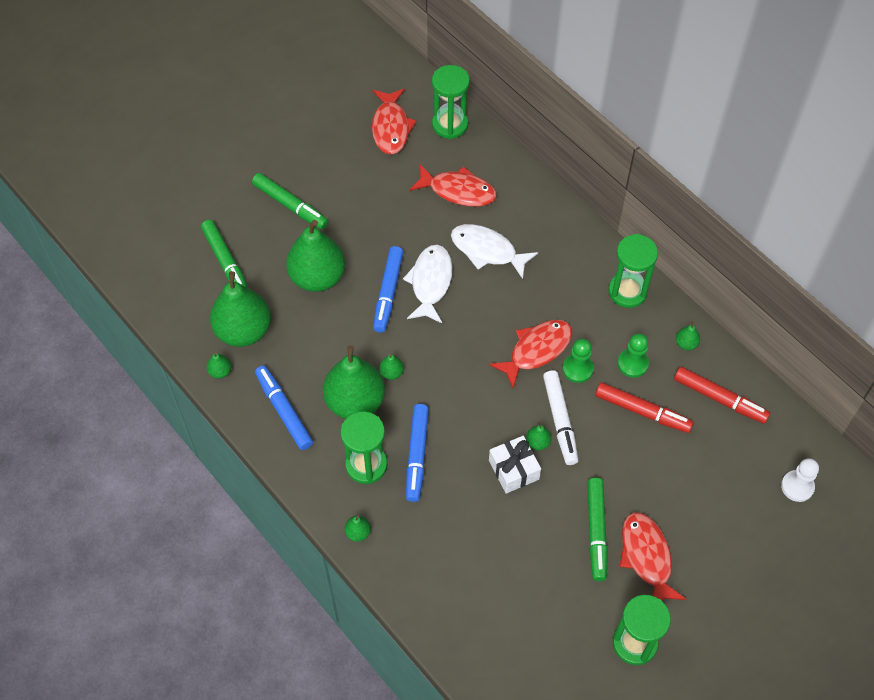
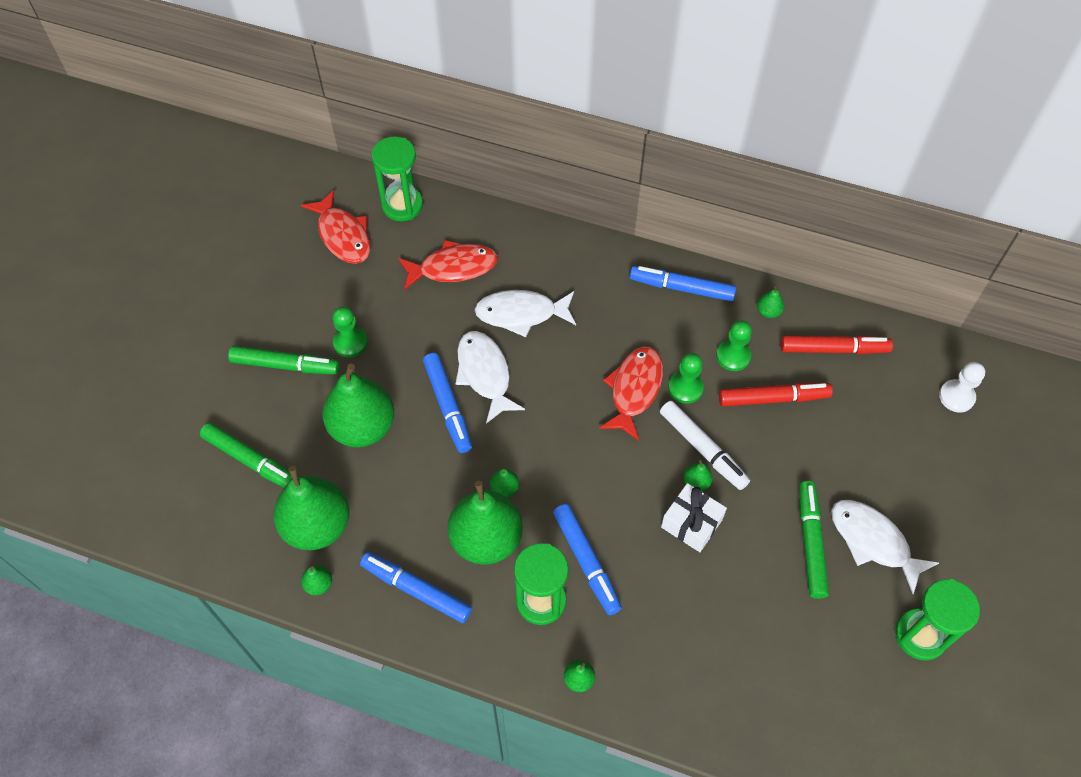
camera: 30 degrees left, 0 degrees up
green marker [587,478,608,581] -> green marker turned 150 degrees counterclockwise [799,481,829,599]
green hourglass [608,234,658,308] -> blue marker [630,266,736,301]
red fish [620,512,687,600] -> white fish [831,500,939,594]
none -> green pawn [333,307,368,357]

